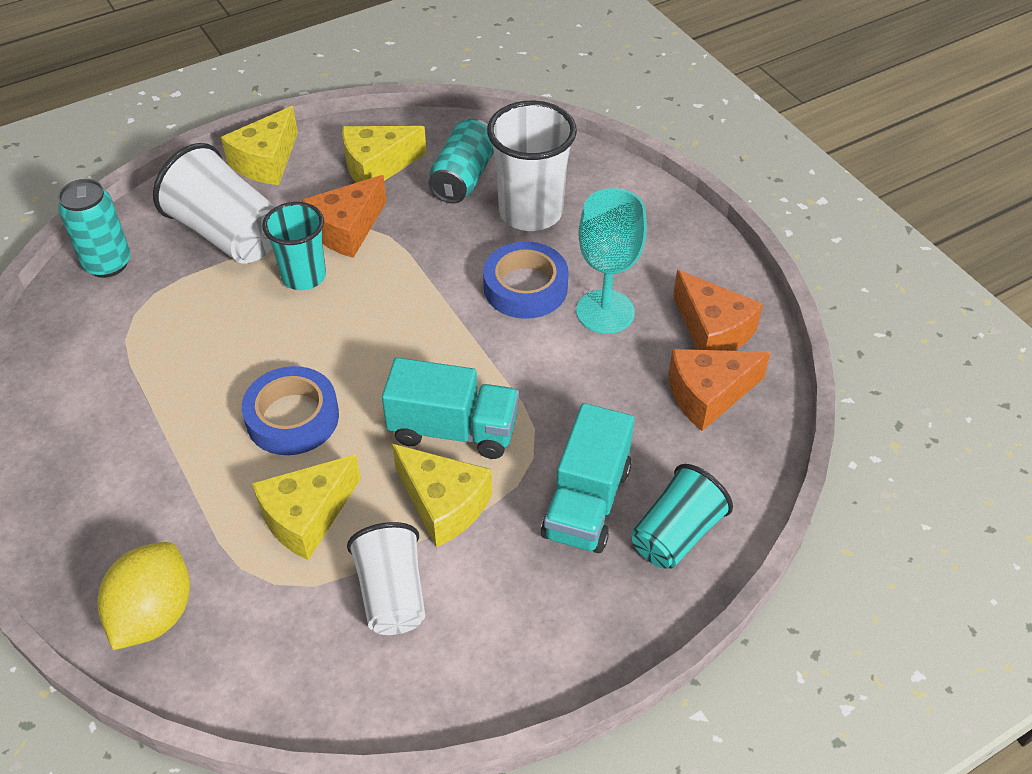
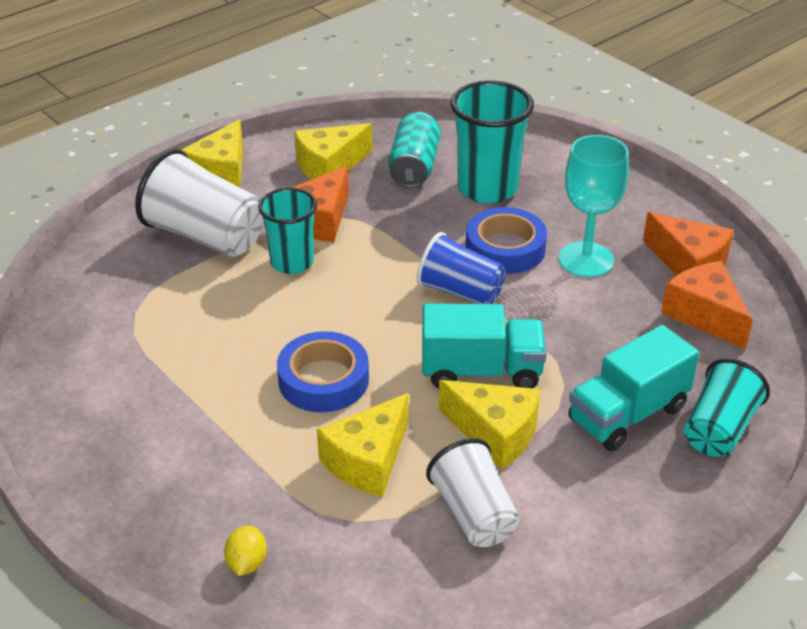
camera: 10 degrees left, 10 degrees down
turquoise can [58,179,131,278] -> none
yellow lemon [97,542,190,650] -> yellow lemon [224,525,267,576], size x0.50
white cup [487,101,577,231] -> turquoise cup [451,81,534,204]
turquoise truck [541,403,634,553] -> turquoise truck turned 45 degrees clockwise [568,325,699,451]
orange cheese [668,349,771,431] -> orange cheese turned 90 degrees clockwise [661,261,753,349]
none -> blue cup [417,232,506,304]

